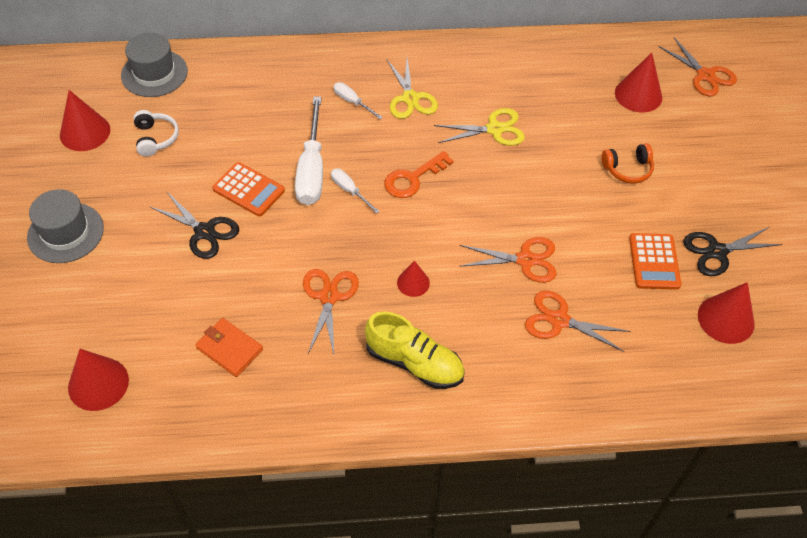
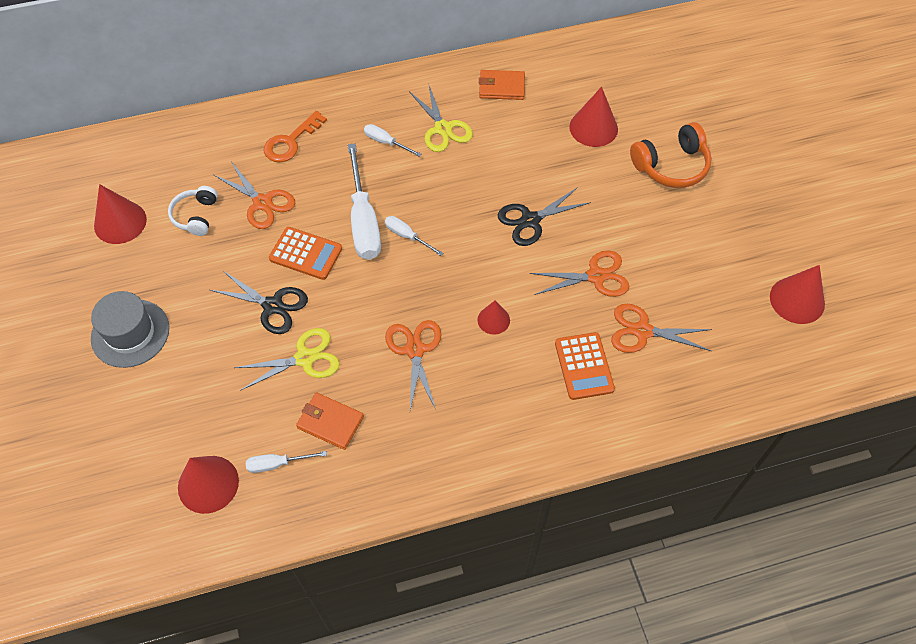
camera: 10 degrees left, 5 degrees up
grey hat [121,33,188,97] -> none
white headphones [134,110,179,157] -> white headphones turned 150 degrees counterclockwise [168,186,218,236]
yellow shoe [365,311,465,389] -> none
orange key [384,151,453,198] -> orange key moved to [264,111,327,162]
yellow scissors [434,108,525,146] -> yellow scissors moved to [234,328,340,391]
orange headphones [602,143,654,184] -> orange headphones [630,122,712,188], size x1.52
red cone [615,53,662,112] -> red cone moved to [569,87,618,147]
orange calculator [629,233,681,290] -> orange calculator moved to [555,332,615,400]
orange scissors [658,38,737,96] -> orange scissors moved to [214,162,295,229]
black scissors [684,227,783,276] -> black scissors moved to [498,187,591,246]
none -> white screwdriver [246,451,327,473]
none -> orange wallet [479,70,525,100]

